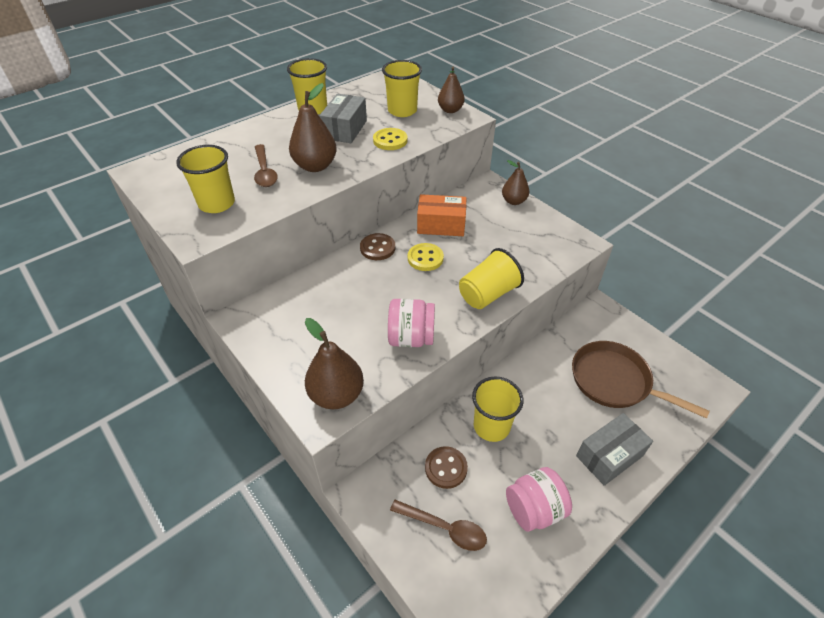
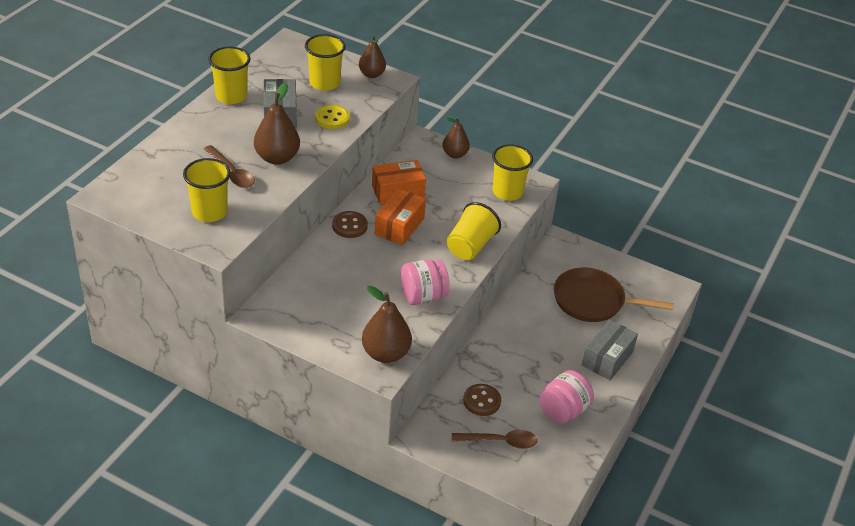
camera: 25 degrees left, 5 degrees down
yellow button [408,243,444,271] -> orange box [375,188,426,245]
yellow cup [472,376,524,442] -> yellow cup moved to [492,144,533,201]

